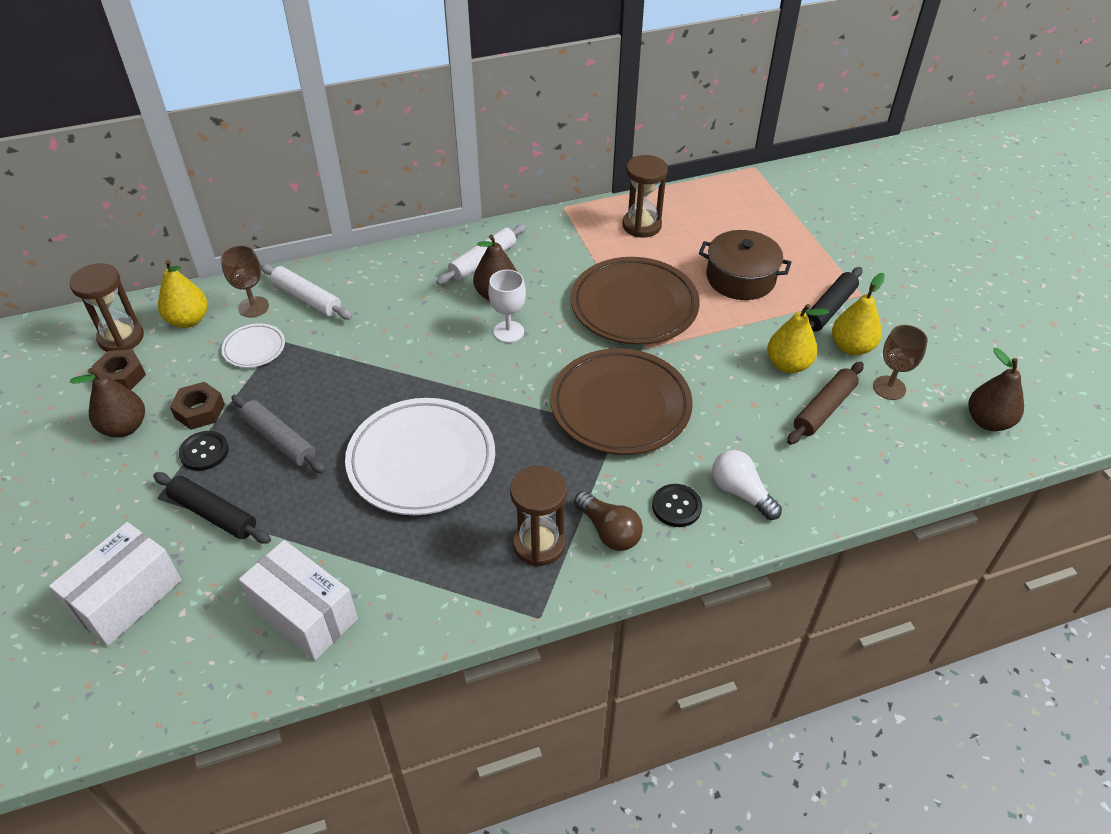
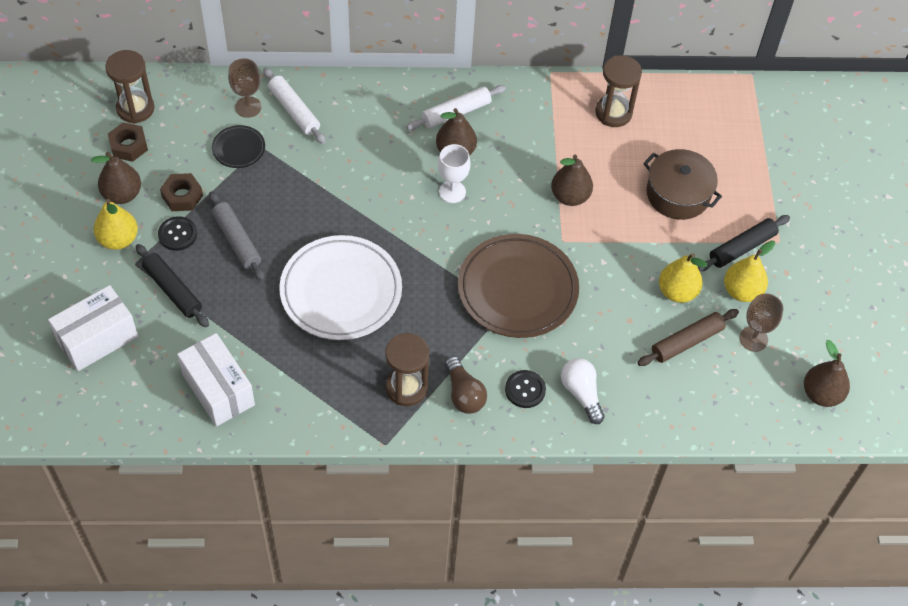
camera: 15 degrees right, 10 degrees up
yellow pear [158,260,208,328] -> yellow pear moved to [94,199,138,250]
white plate [221,323,285,368] -> black plate [212,125,265,168]
brown plate [571,257,700,345] -> brown pear [551,154,593,206]

